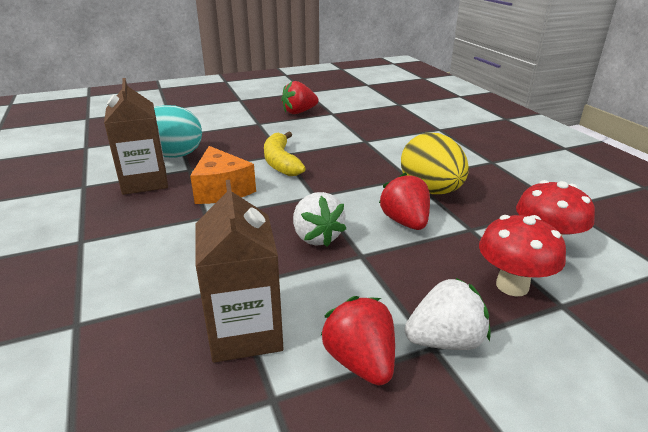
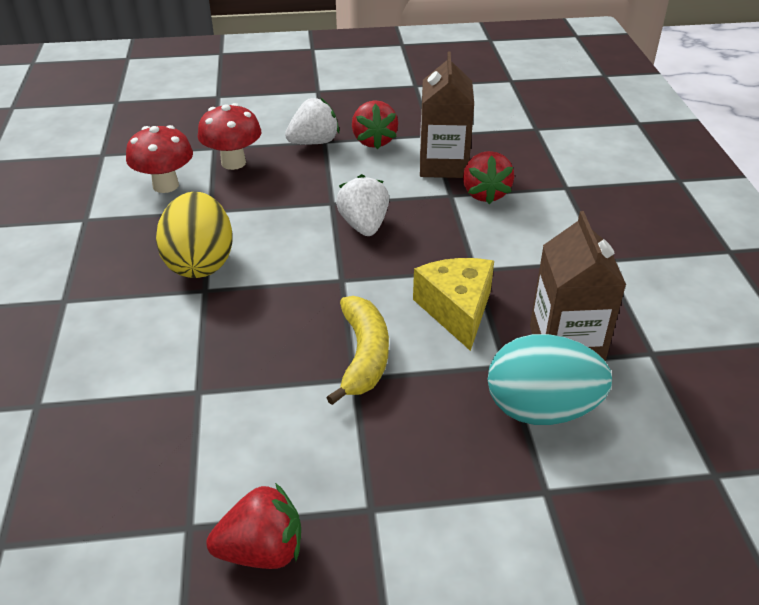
camera: 165 degrees left, 10 degrees up
orange cheese [190,146,256,204] -> yellow cheese [413,258,494,351]
red strawberry [379,172,430,230] -> red strawberry moved to [463,151,514,204]
white strawberry [404,278,491,350] -> white strawberry turned 150 degrees clockwise [285,97,339,144]

